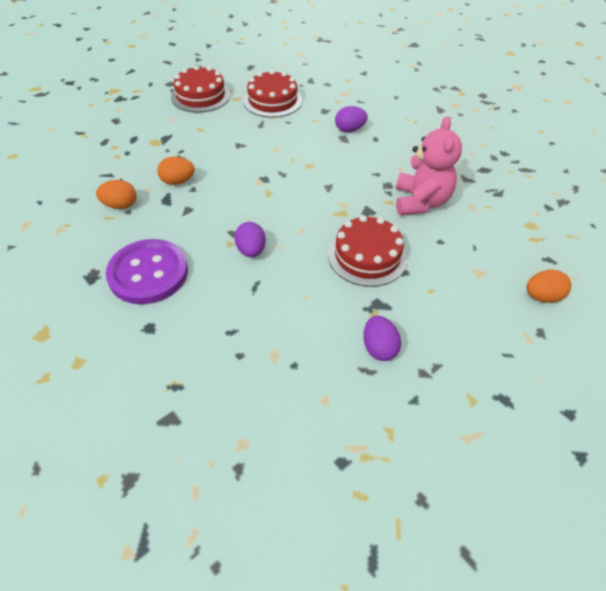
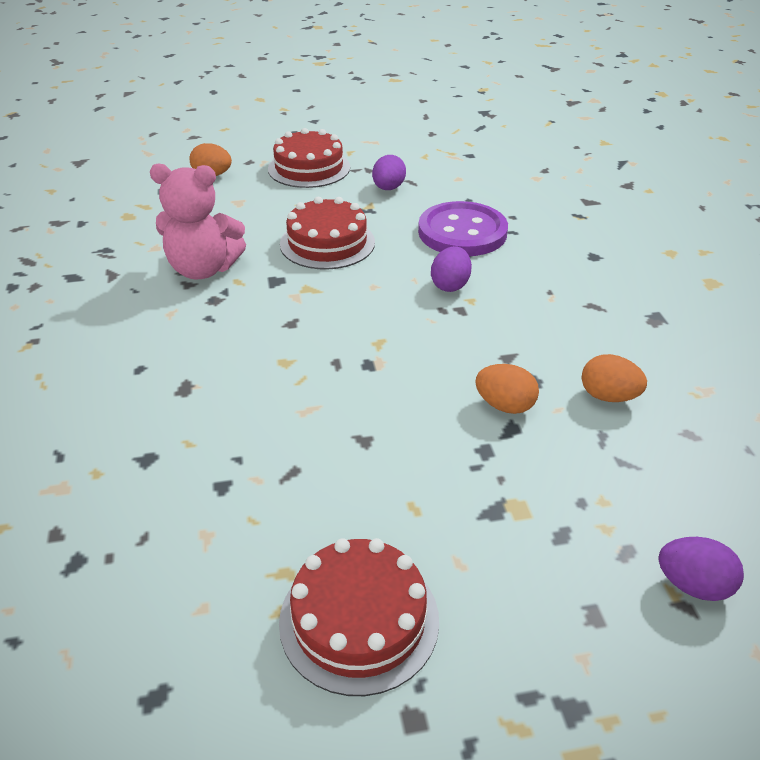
camera: 150 degrees left, 10 degrees down
purple button [106,239,188,304] -> purple button moved to [418,201,508,256]
red cake [243,70,302,117] -> red cake moved to [268,128,350,188]
purple egg [335,106,368,132] -> purple egg moved to [658,537,744,601]
pink teddy bear [396,116,462,215] -> pink teddy bear turned 120 degrees counterclockwise [150,164,246,279]

